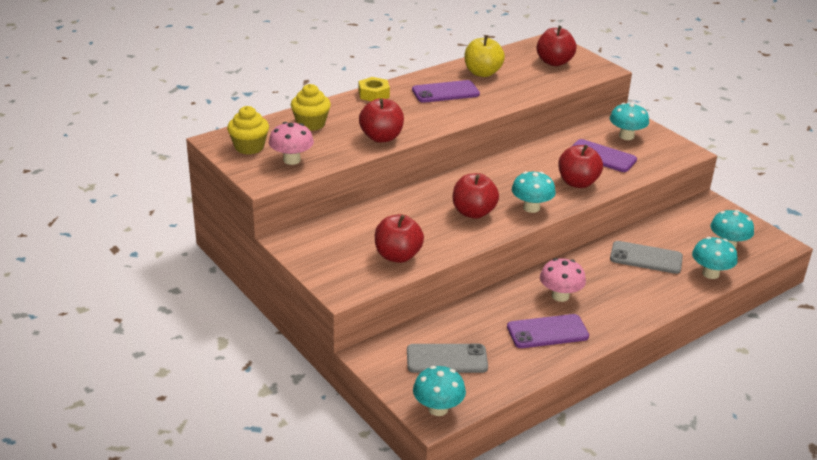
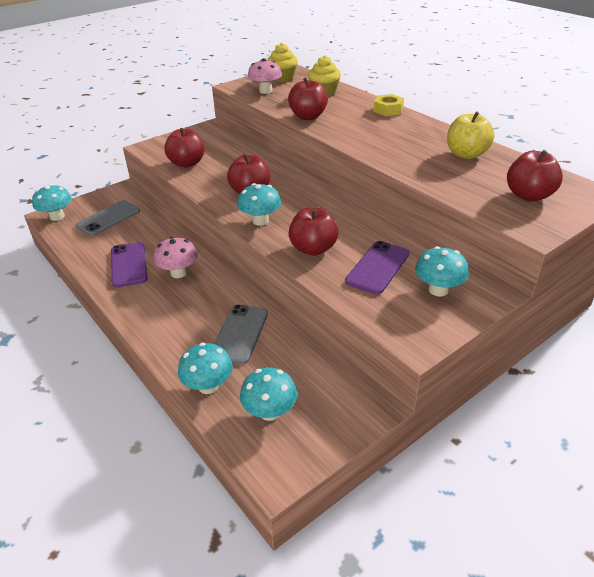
camera: 90 degrees right, 5 degrees up
grey phone [407,344,488,373] -> grey phone turned 45 degrees clockwise [76,200,140,236]
purple phone [412,80,480,103] -> none

